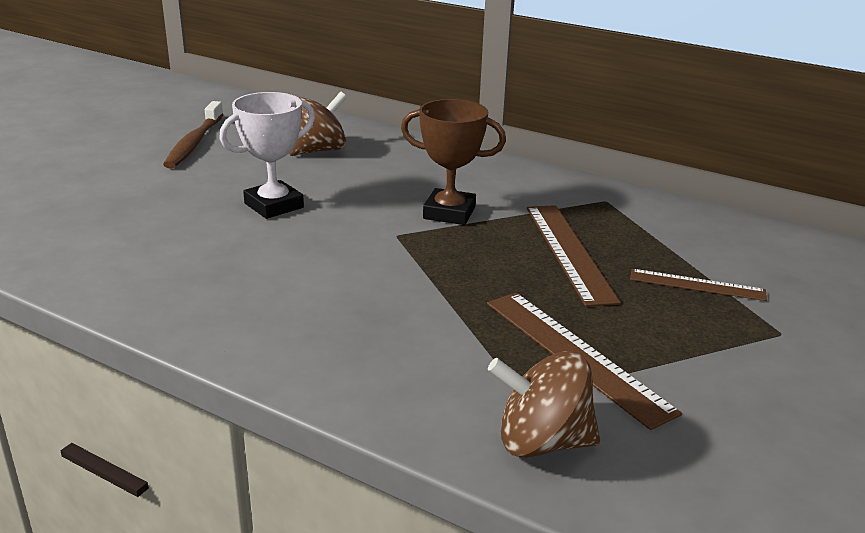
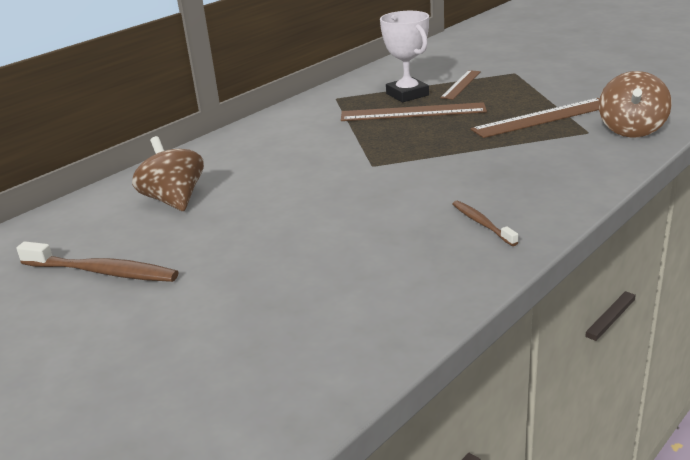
camera: 75 degrees left, 0 degrees up
white trophy [219,92,315,219] -> white trophy moved to [380,11,429,102]
brown trophy [401,99,506,225] -> none
none -> brown toothbrush [452,201,518,246]

